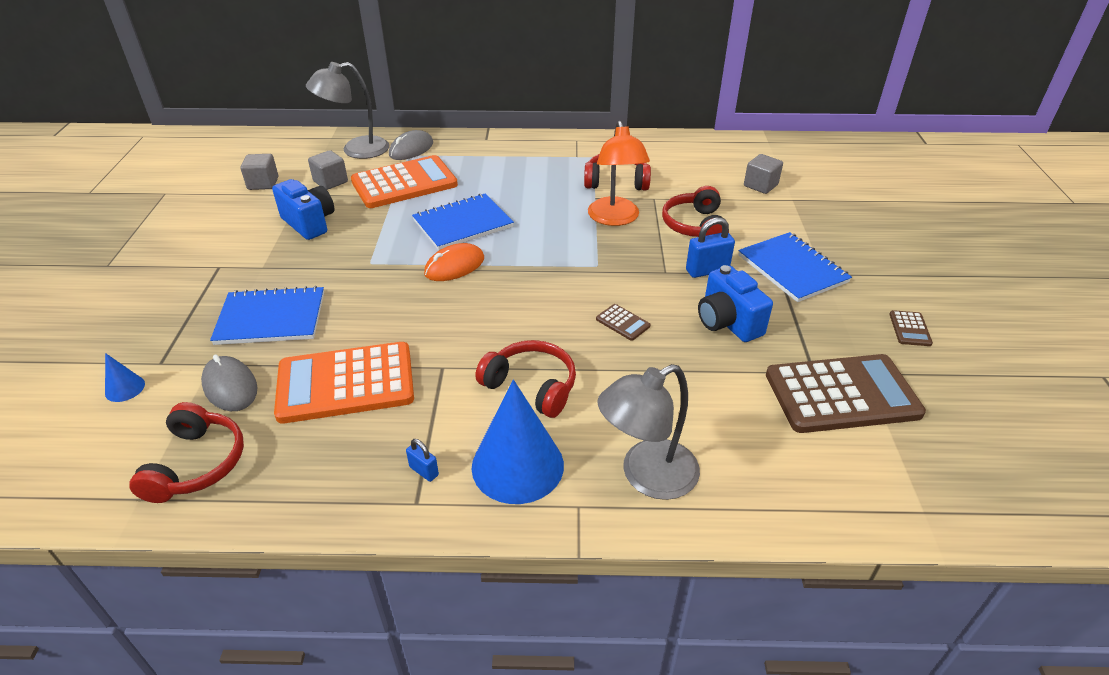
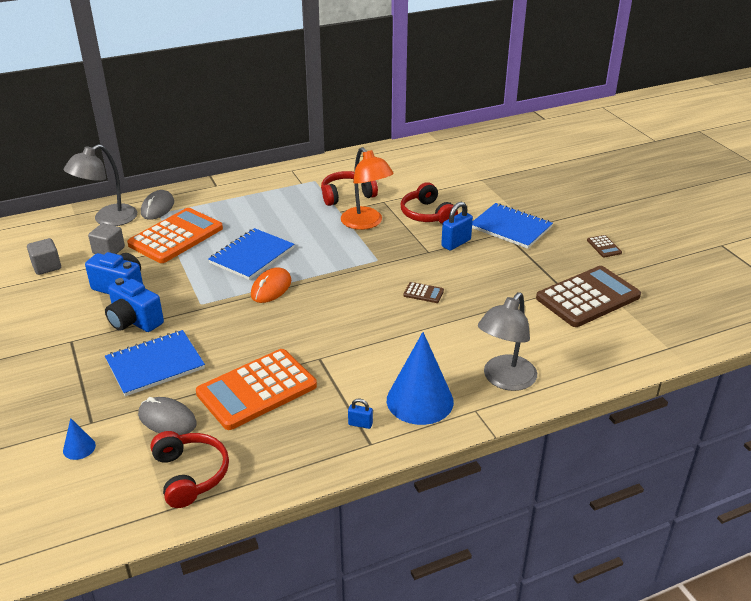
camera: 25 degrees left, 5 degrees down
red headphones [475,340,576,418] -> none
blue camera [698,265,773,342] -> blue camera moved to [105,278,164,332]
grey cube [744,154,783,194] -> none

